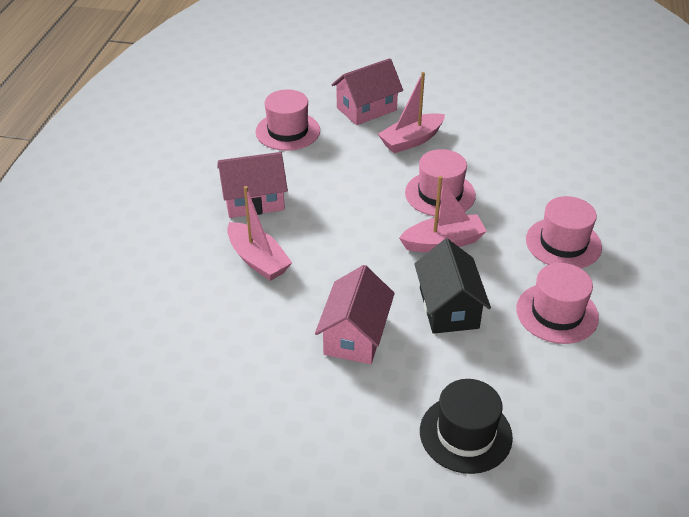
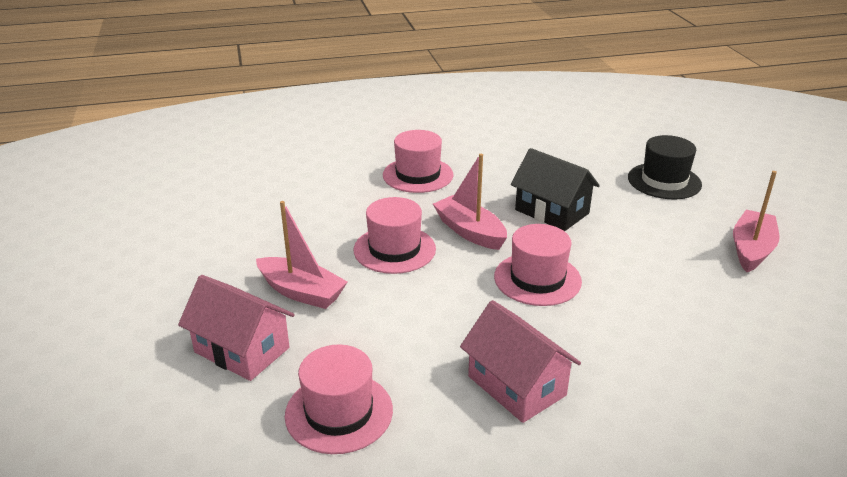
camera: 115 degrees left, 10 degrees down
pink boat [227,186,292,281] -> pink boat moved to [733,171,780,272]
pink house [315,265,395,364] -> none
black house [414,239,491,334] -> black house turned 75 degrees clockwise [511,148,600,231]
pink hat [516,263,599,344] -> pink hat moved to [494,224,582,306]

